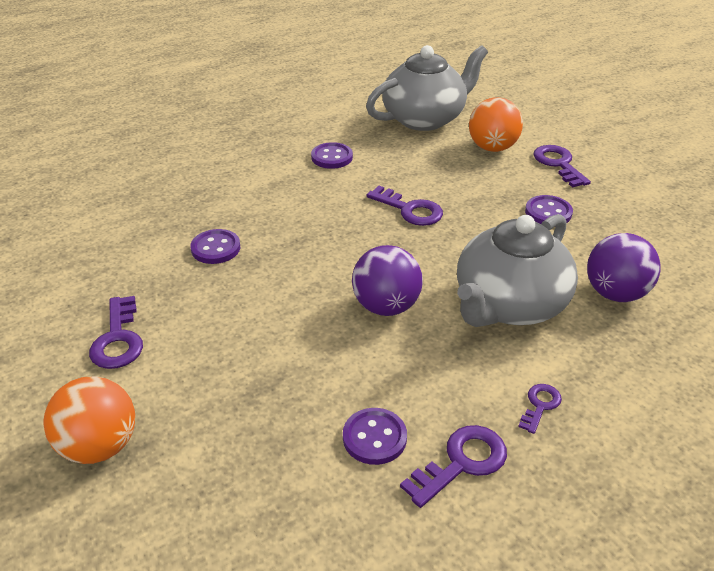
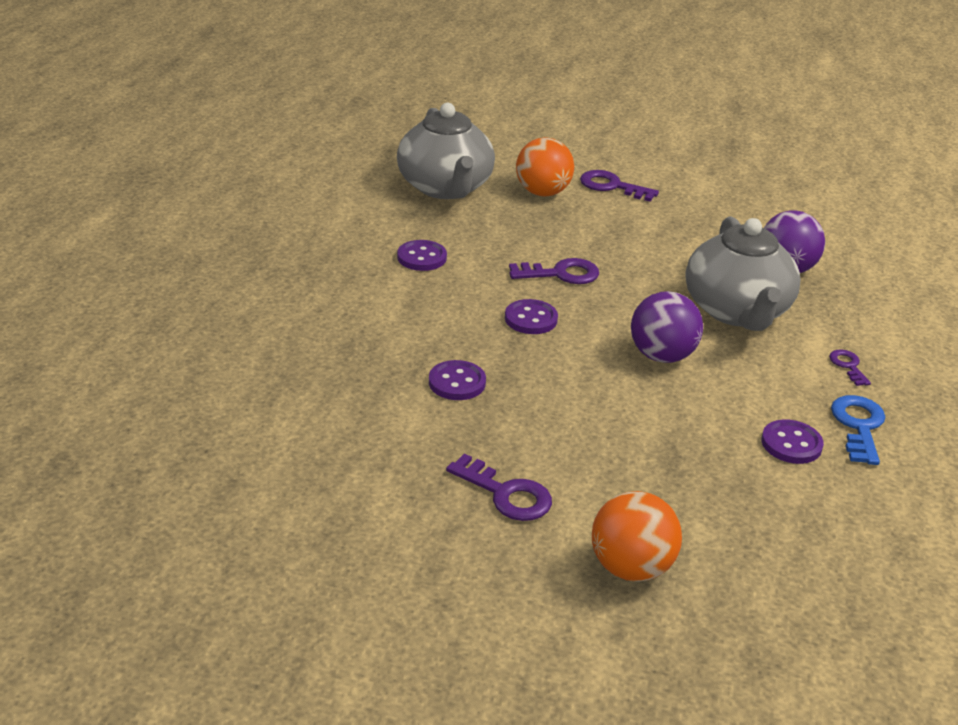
camera: 45 degrees left, 5 degrees down
grey teapot [366,45,488,131] -> grey teapot turned 150 degrees clockwise [397,103,495,199]
purple key [400,425,507,508] -> blue key [831,395,885,465]
purple button [525,195,573,224] -> purple button moved to [505,299,558,334]

